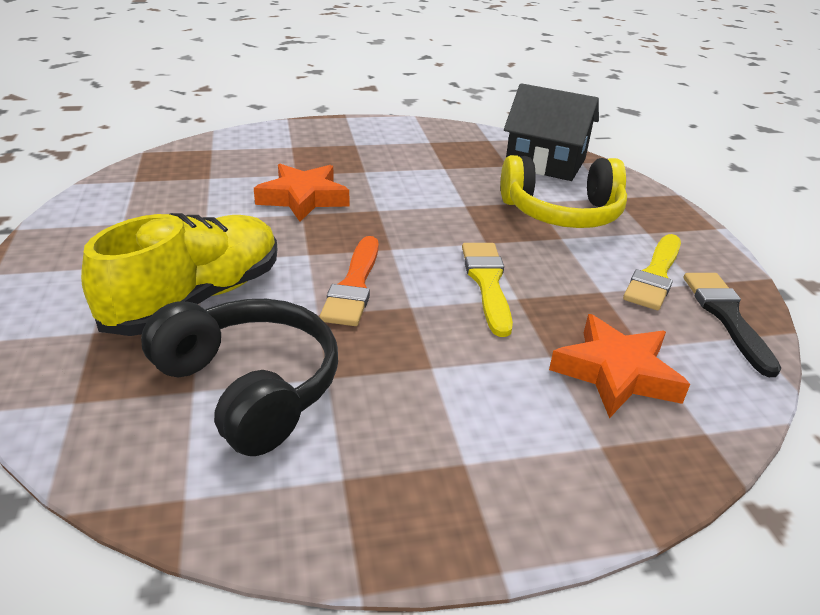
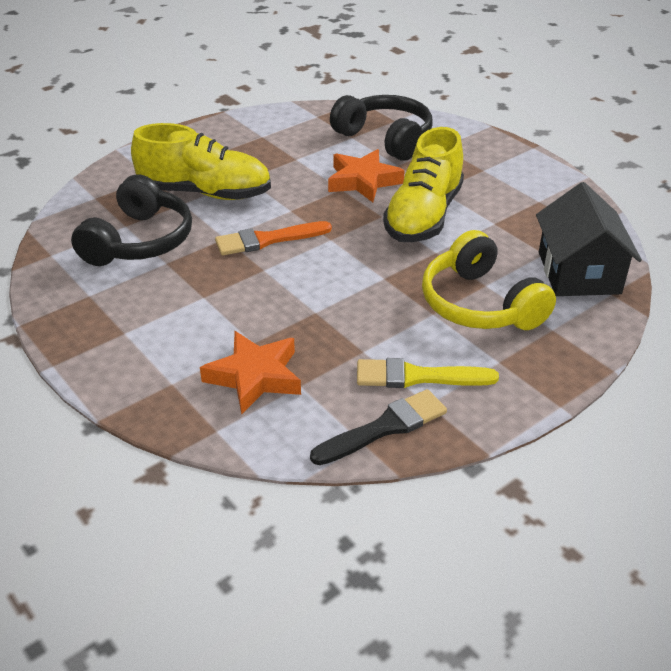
camera: 65 degrees right, 5 degrees up
yellow brush [462,243,513,337] -> none
none -> black headphones [330,95,432,161]
none -> yellow shoe [383,127,464,242]

